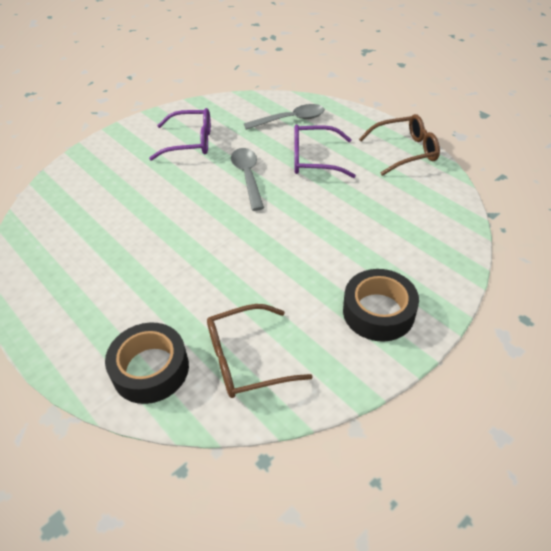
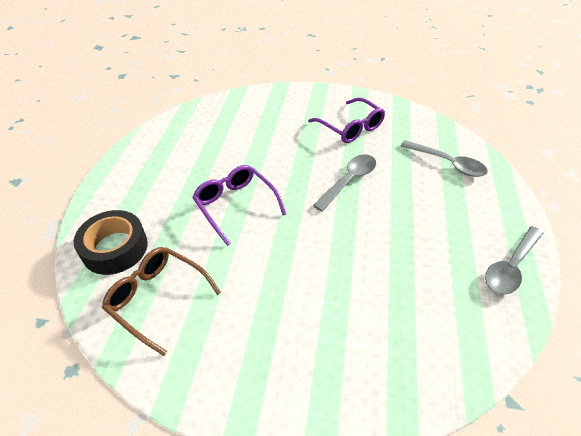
camera: 50 degrees right, 0 degrees up
purple glasses [294,125,356,178] -> purple glasses moved to [192,165,286,246]
black tape [343,269,419,342] -> none
brown glasses [359,114,440,176] -> grey spoon [485,226,543,294]

